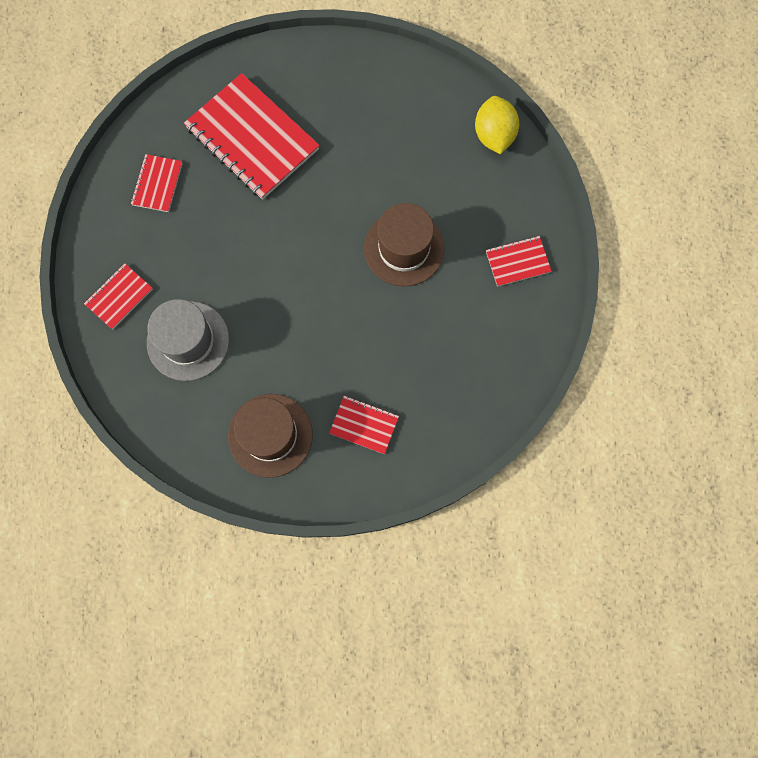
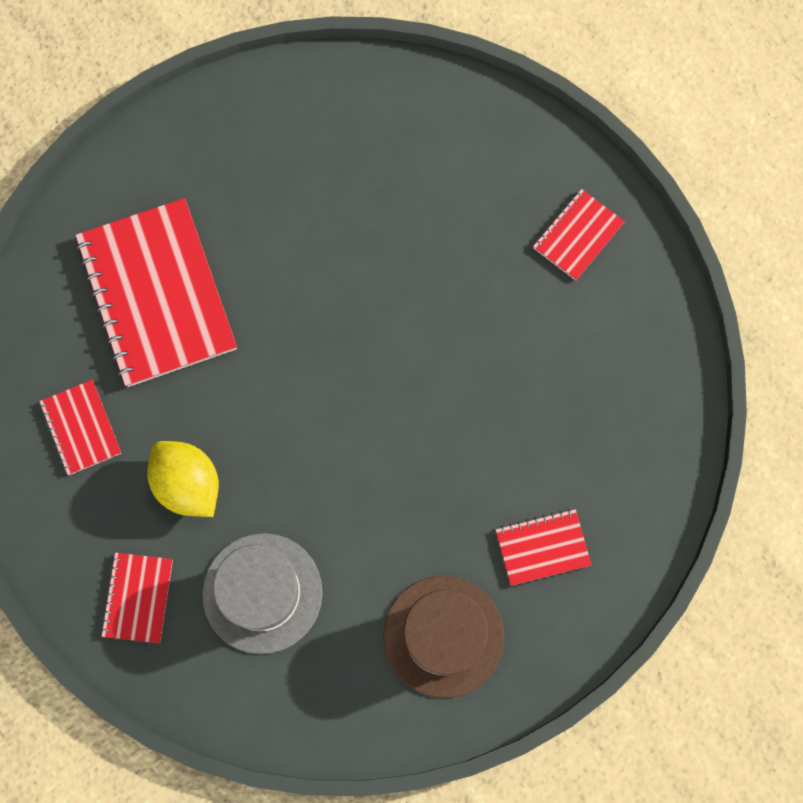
camera: 35 degrees left, 0 degrees up
red notebook [184,73,320,200] -> red notebook turned 60 degrees clockwise [75,198,237,387]
brown hat [364,203,444,286] -> none
yellow lemon [475,96,519,154] -> yellow lemon moved to [147,441,219,517]

